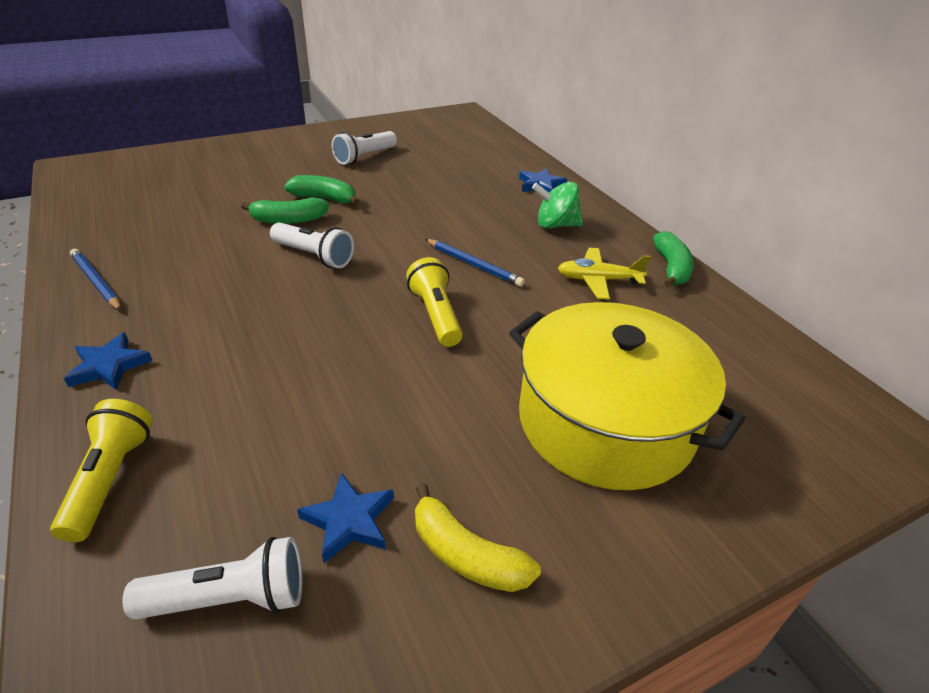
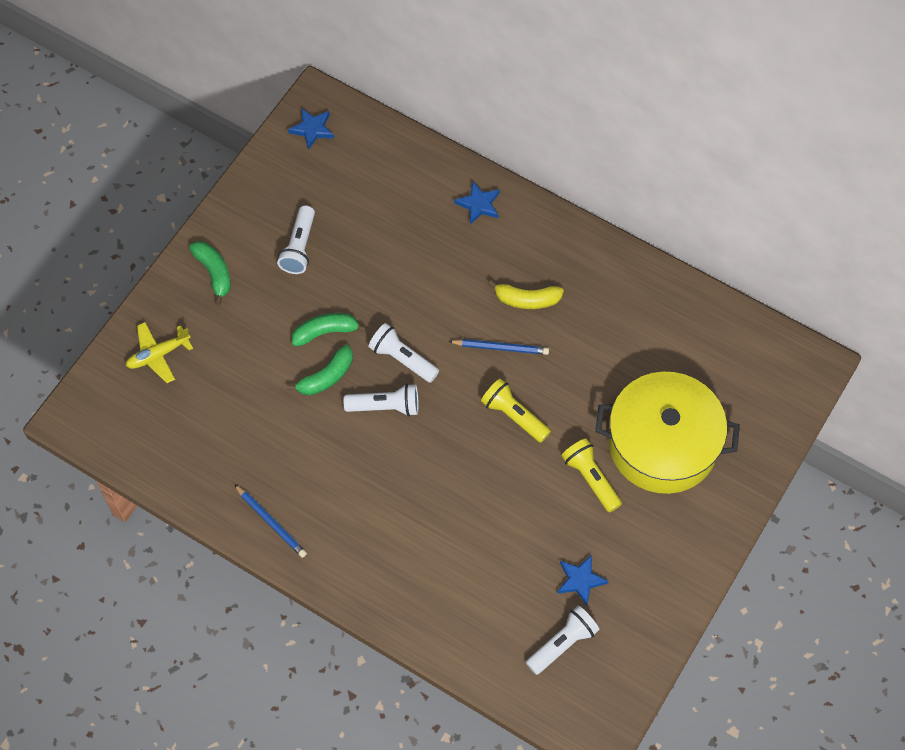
camera: 30 degrees left, 25 degrees up
yellow flashlight [50,399,153,542] -> yellow flashlight moved to [562,438,622,513]
blue star [64,332,152,390] -> blue star moved to [288,108,334,150]
blue pencil [70,249,121,311] -> blue pencil turned 150 degrees counterclockwise [234,484,307,558]
yellow banana [415,483,541,592] -> yellow banana moved to [489,280,564,309]
green spinning top [532,182,583,229] -> none
yellow plane [558,248,651,300] -> yellow plane moved to [126,322,193,383]
green banana [653,231,694,288] -> green banana moved to [189,241,231,305]
none -> white flashlight [368,323,439,383]

